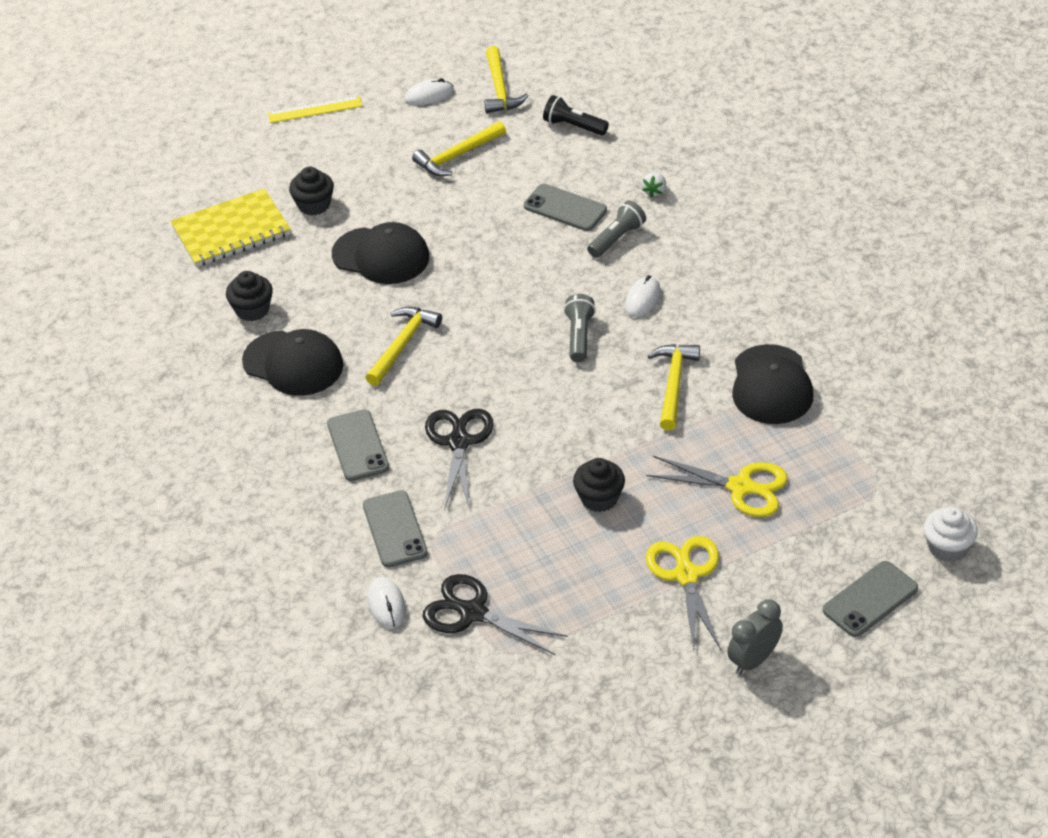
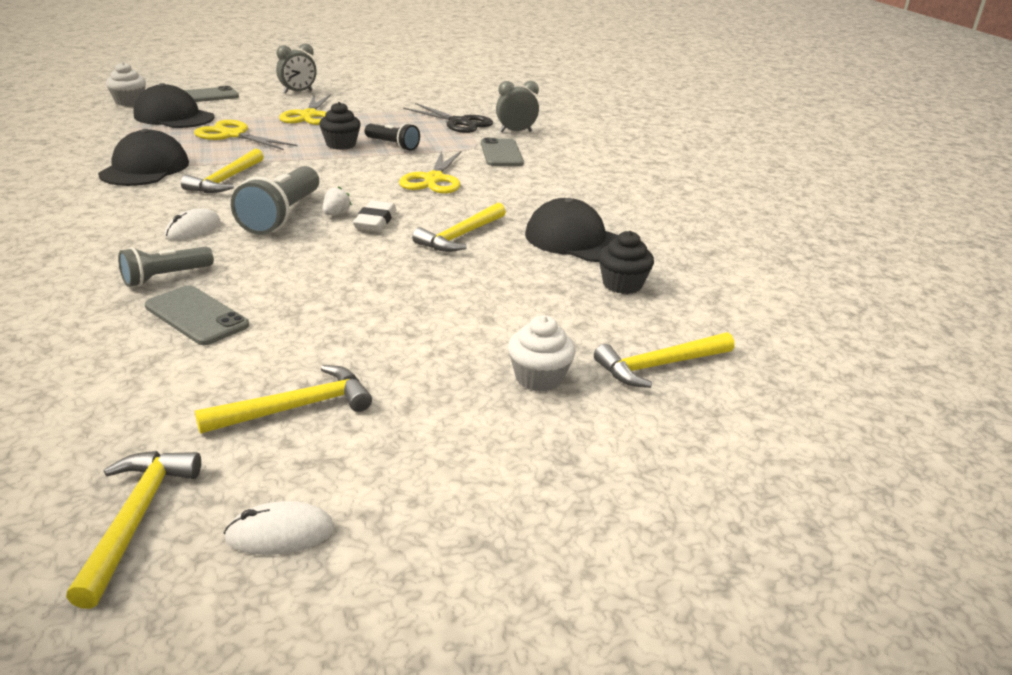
camera: 175 degrees left, 15 degrees down
yellow notebook [171,188,291,267] -> yellow hammer [594,332,735,388]
yellow ruler [268,96,362,123] -> none
black cupcake [289,167,334,216] -> white cupcake [508,315,576,391]
grey phone [327,409,389,481] -> none
black cap [332,222,429,284] -> black cap moved to [133,83,214,128]
white mouse [368,577,406,629] -> grey clock [496,81,539,132]
black scissors [425,409,494,510] -> yellow scissors [399,151,461,194]
black flashlight [543,95,609,135] -> black flashlight moved to [365,123,420,151]
grey flashlight [564,294,596,362] -> grey flashlight [231,166,319,235], size x1.64
white strawberry [642,172,666,197] -> white strawberry moved to [323,186,352,215]
none -> white eraser [353,200,396,232]

